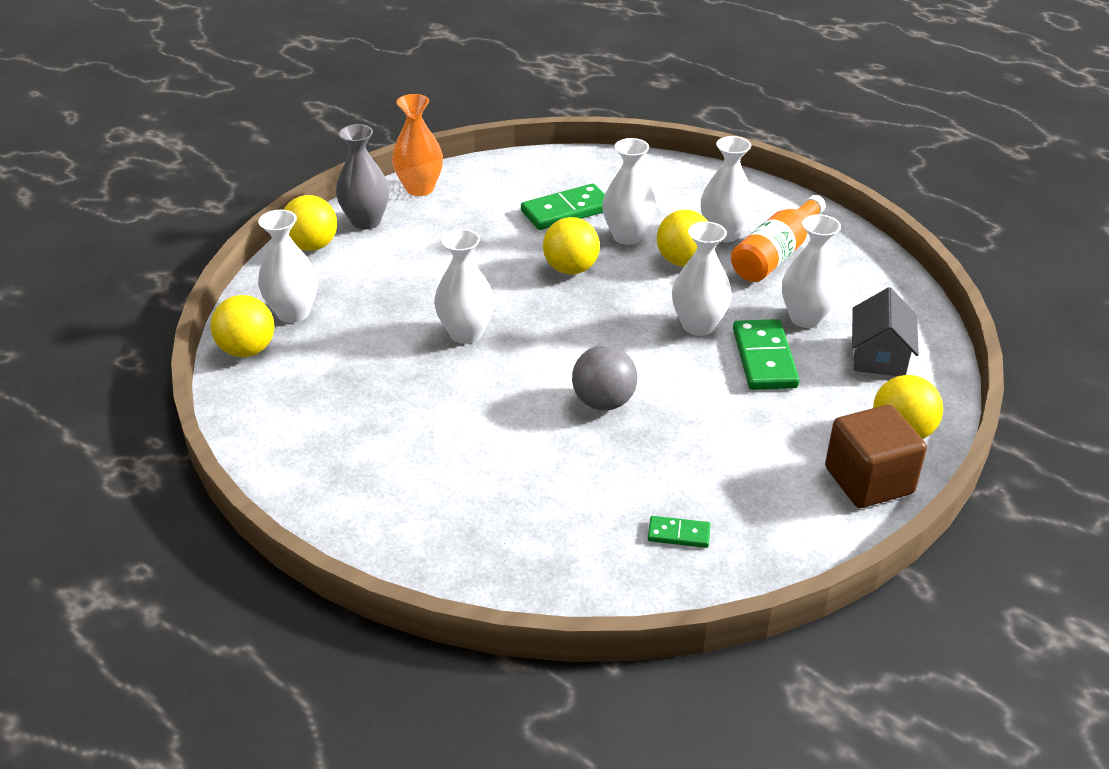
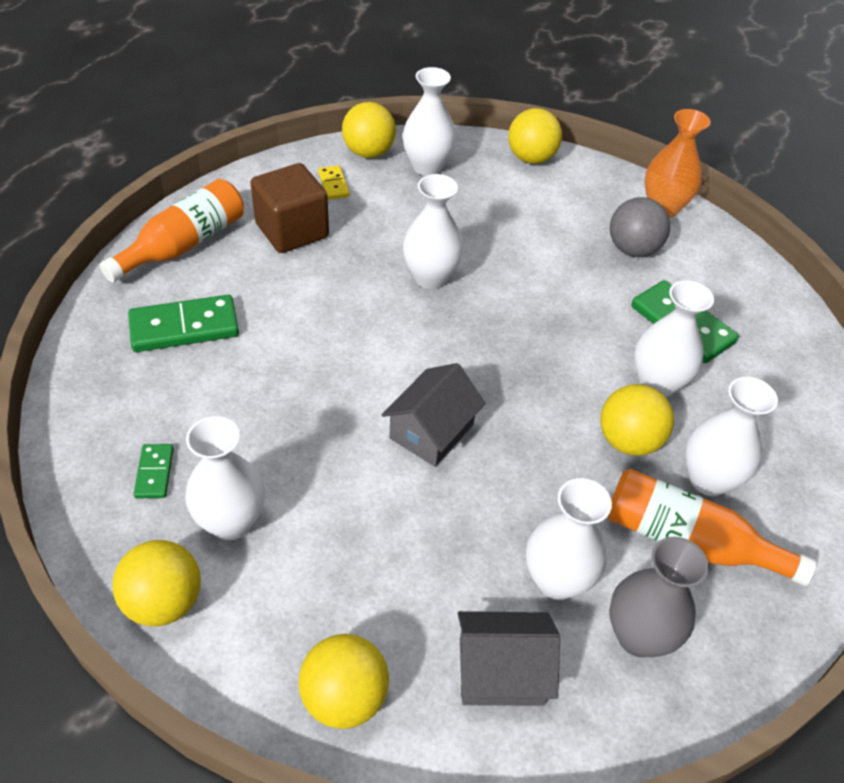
camera: 75 degrees right, 10 degrees up
grey vase [336,124,389,230] -> grey vase moved to [609,537,709,658]
yellow ball [543,217,600,274] -> yellow ball moved to [112,540,201,626]
grey ball [572,345,637,411] -> grey ball moved to [610,197,670,257]
white vase [672,222,732,336] -> white vase moved to [185,416,265,540]
green domino [733,319,800,390] -> green domino moved to [128,295,239,352]
brown cube [825,405,927,508] -> brown cube moved to [250,163,329,253]
none -> orange bottle [99,179,244,282]
none -> yellow domino [318,165,350,200]
none -> grey house [382,363,486,467]

